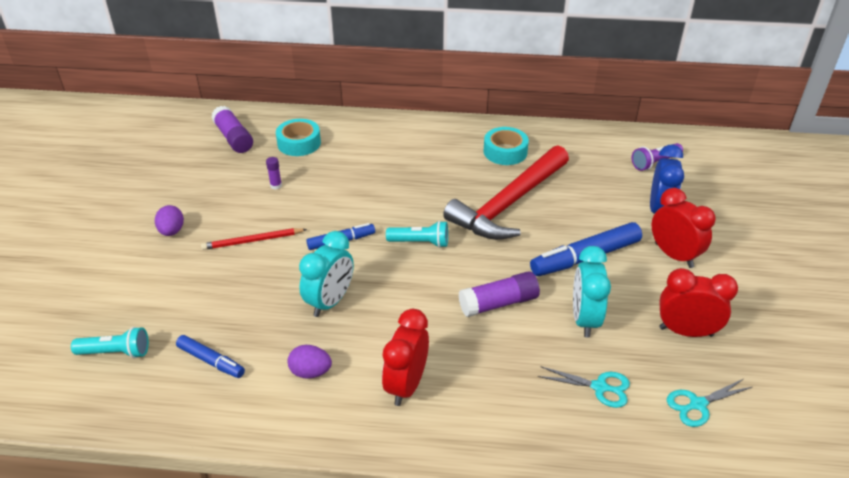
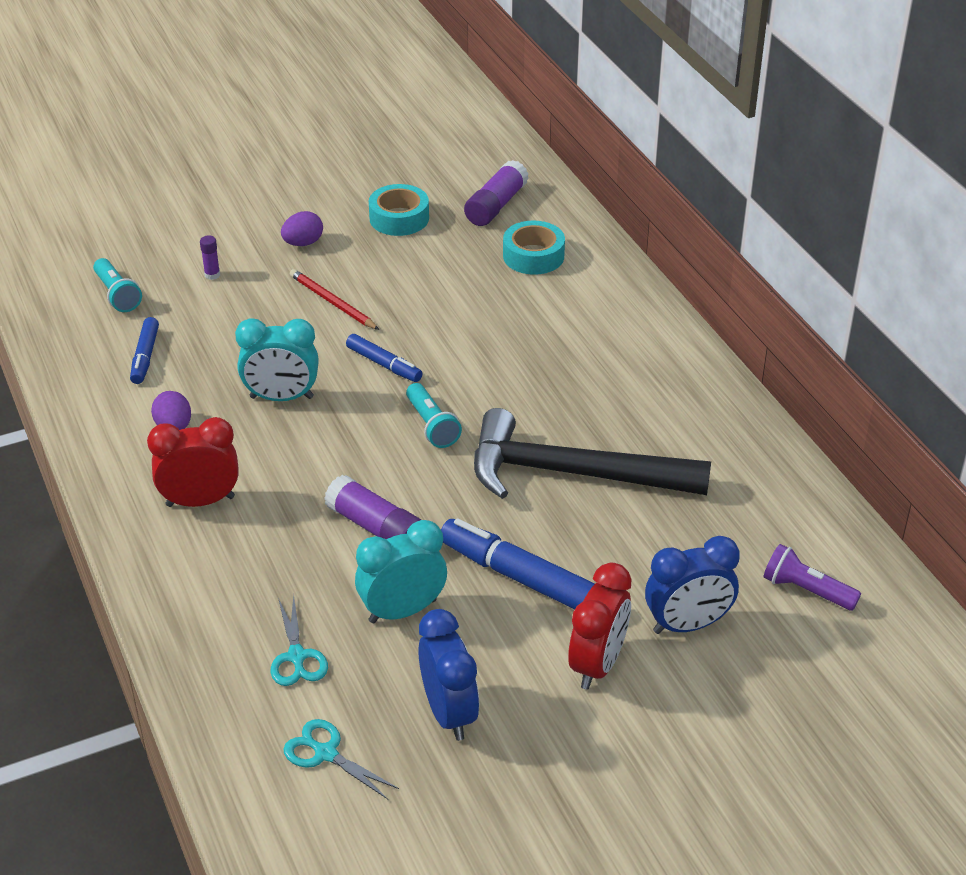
camera: 60 degrees right, 0 degrees up
purple glue stick [266,157,282,190] -> purple glue stick moved to [200,235,220,280]
red hammer [443,145,569,240] -> black hammer [474,408,711,499]
turquoise tape [484,127,529,165] -> turquoise tape moved to [369,184,429,236]
red clock [659,268,738,337] -> blue clock [418,609,479,741]

